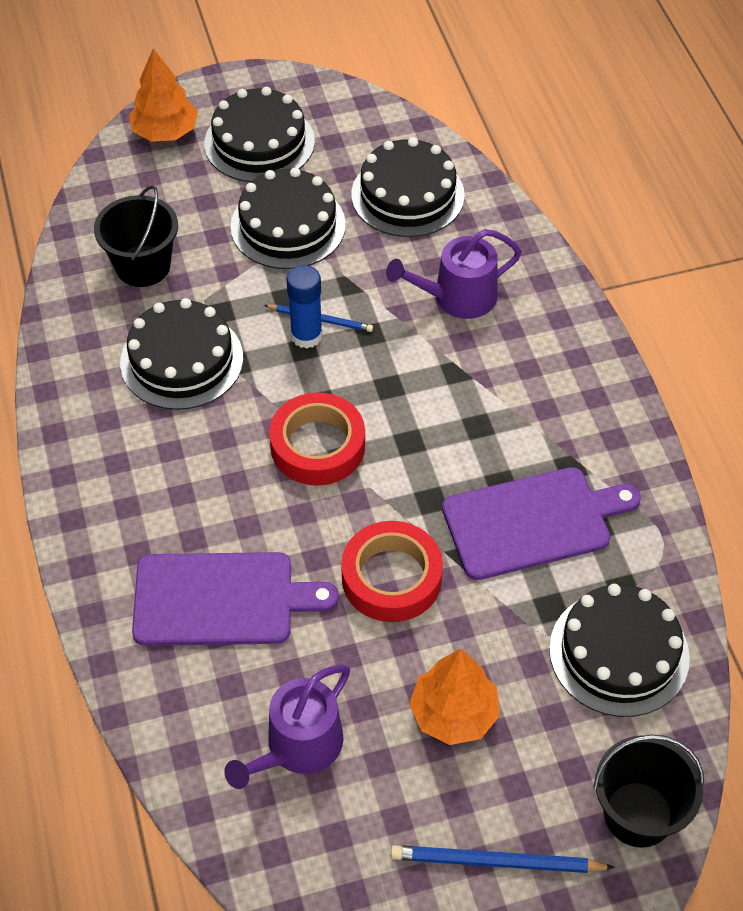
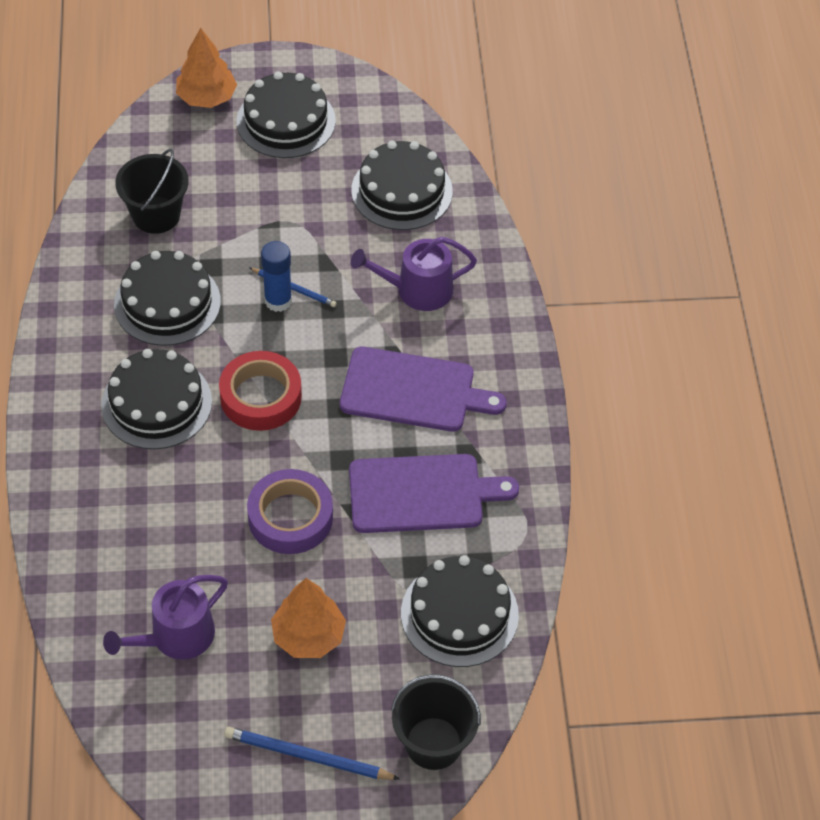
camera: 10 degrees right, 0 degrees up
purple cutting board [132,552,339,646] -> purple cutting board moved to [340,347,507,432]
black cake [230,168,346,269] -> black cake moved to [101,349,212,449]
red tape [341,521,443,622] -> purple tape [247,469,333,554]

